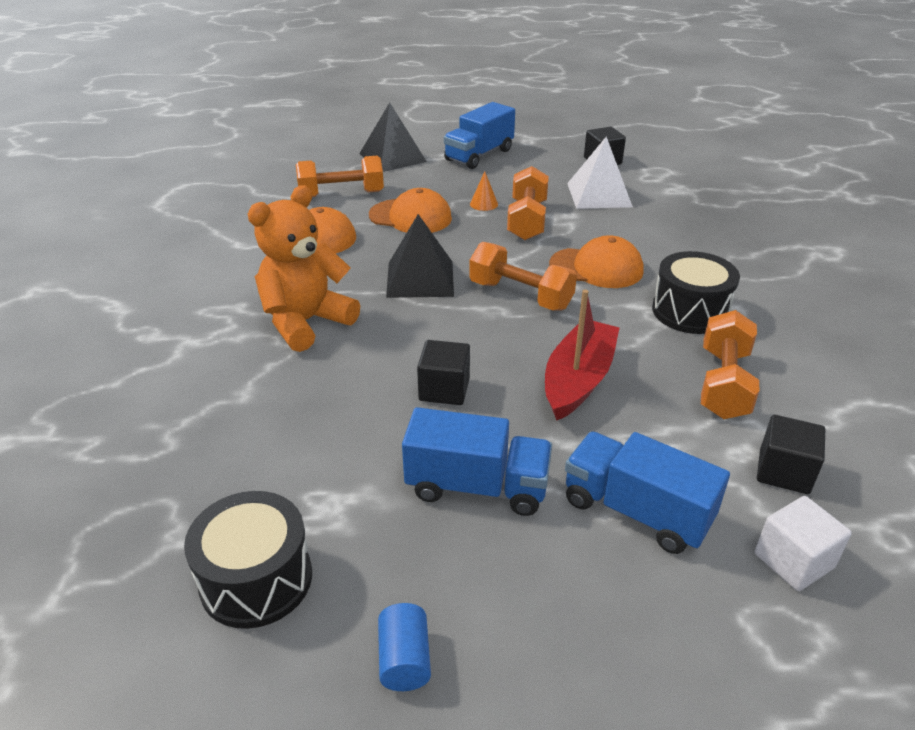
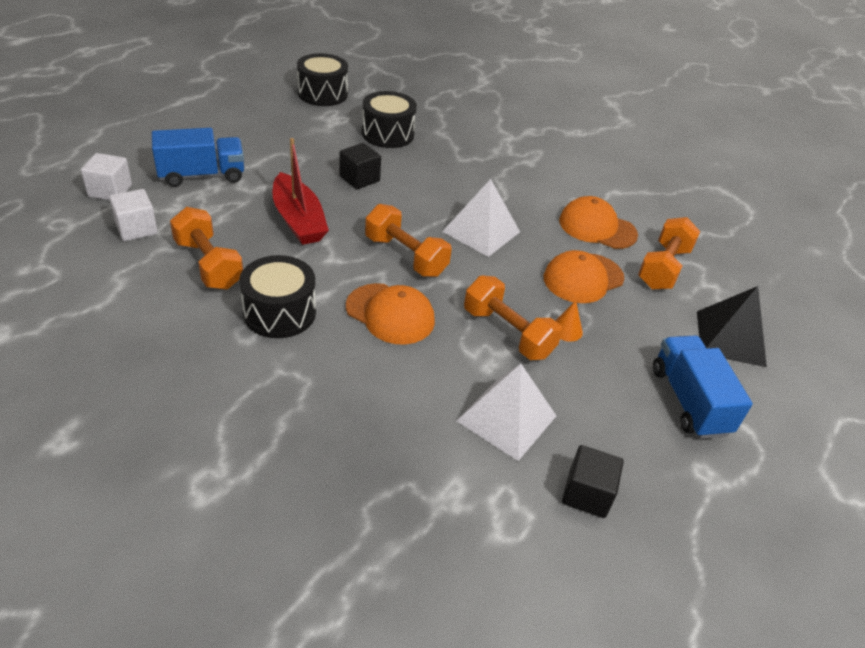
camera: 125 degrees right, 5 degrees up
orange teddy bear [248,185,360,352] -> none
blue cylinder [378,603,431,691] -> none
black pyramid [386,214,454,298] -> white pyramid [442,179,520,257]
blue truck [402,407,552,516] -> none
orange dumbbell [469,242,577,311] -> orange dumbbell turned 60 degrees clockwise [365,204,452,277]
orange cap [549,235,644,288] -> orange cap turned 105 degrees counterclockwise [346,283,435,345]
black cube [757,415,825,494] -> white cube [109,189,158,241]
none -> black drum [362,91,417,148]

